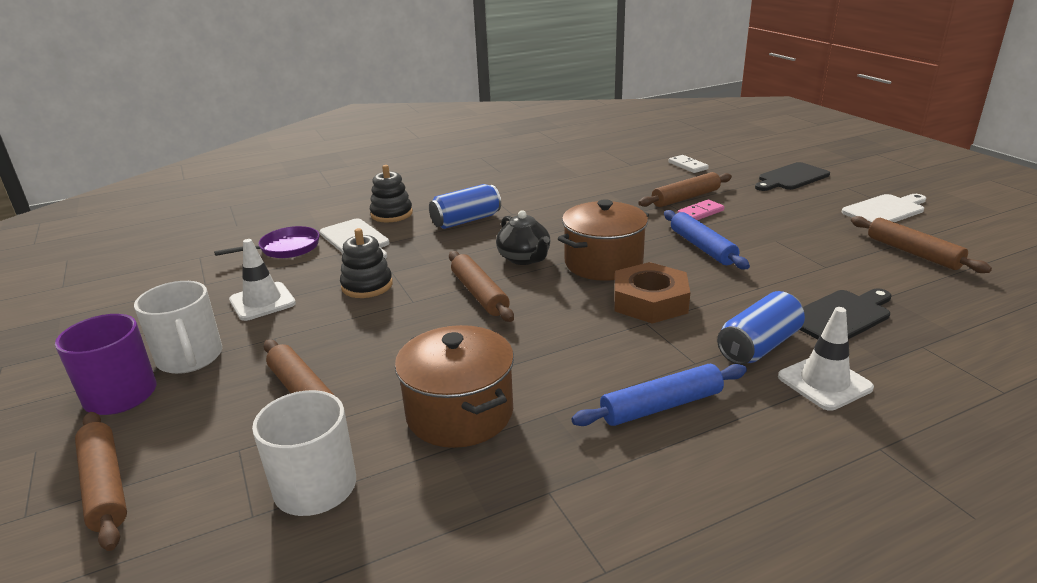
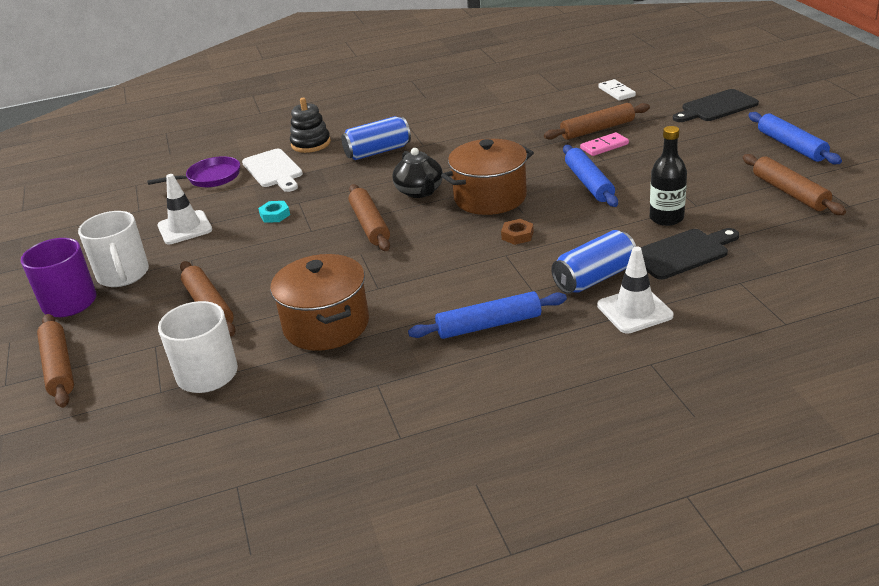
camera: 10 degrees right, 5 degrees up
black stacking toy [340,228,393,298] -> turquoise nut [258,201,290,223]
brown nut [614,262,690,324] -> brown nut [501,219,534,245], size x0.46
white cutting board [841,194,926,223] -> blue rolling pin [748,112,842,164]
none -> black bottle [650,126,687,226]

